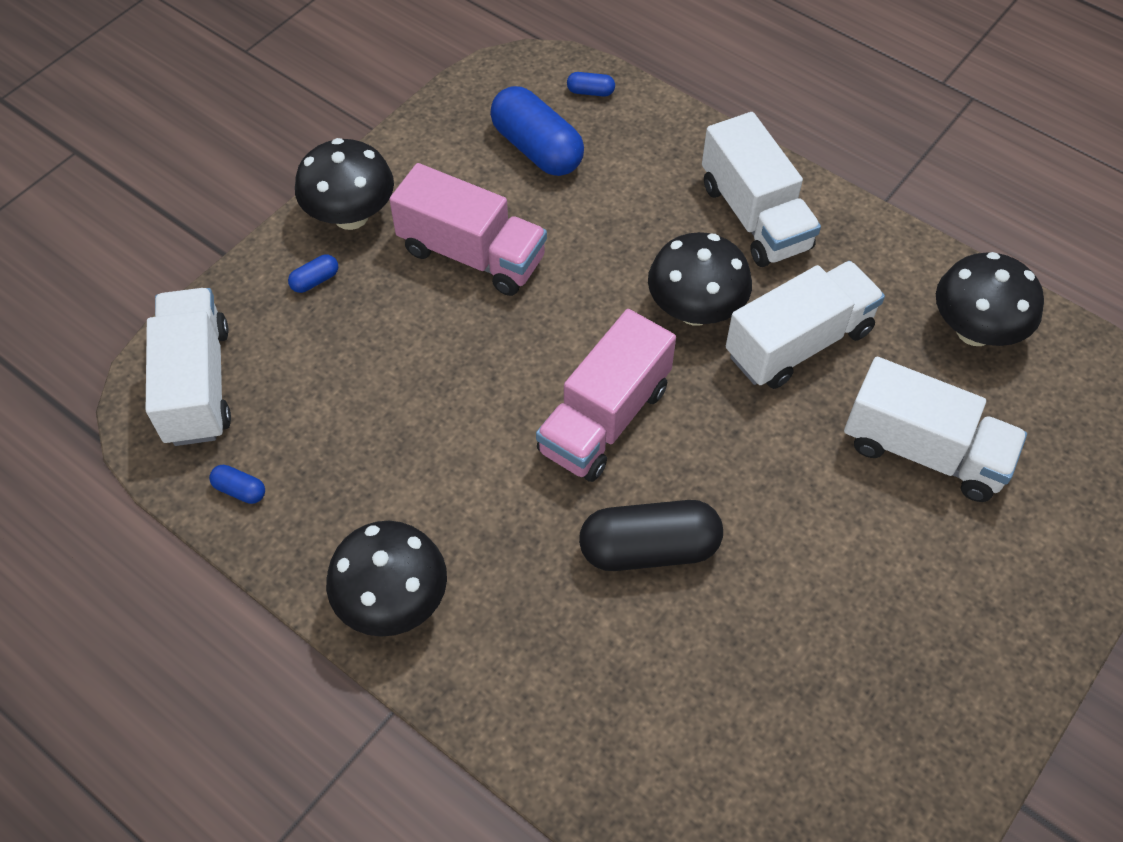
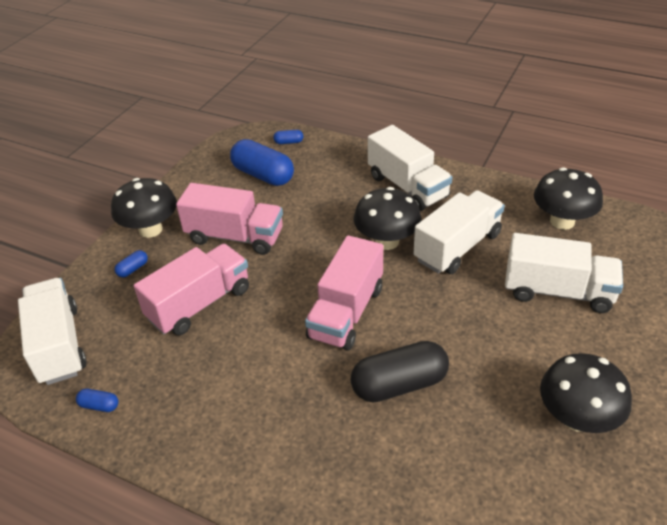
camera: 10 degrees left, 15 degrees down
black mushroom [326,521,447,637] -> black mushroom moved to [540,353,632,433]
none -> pink truck [134,244,249,336]

